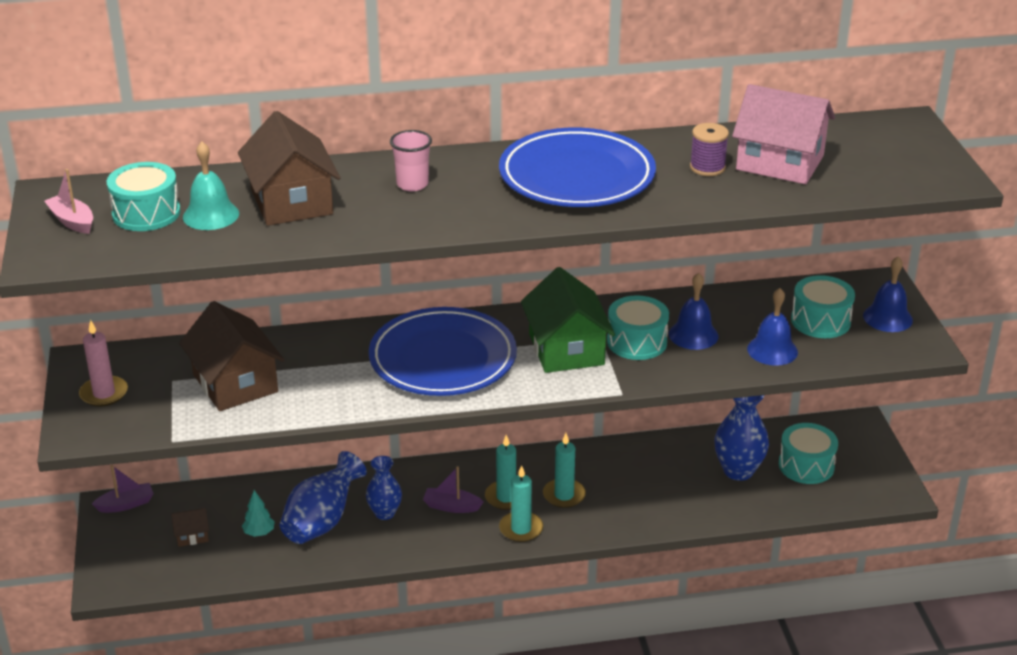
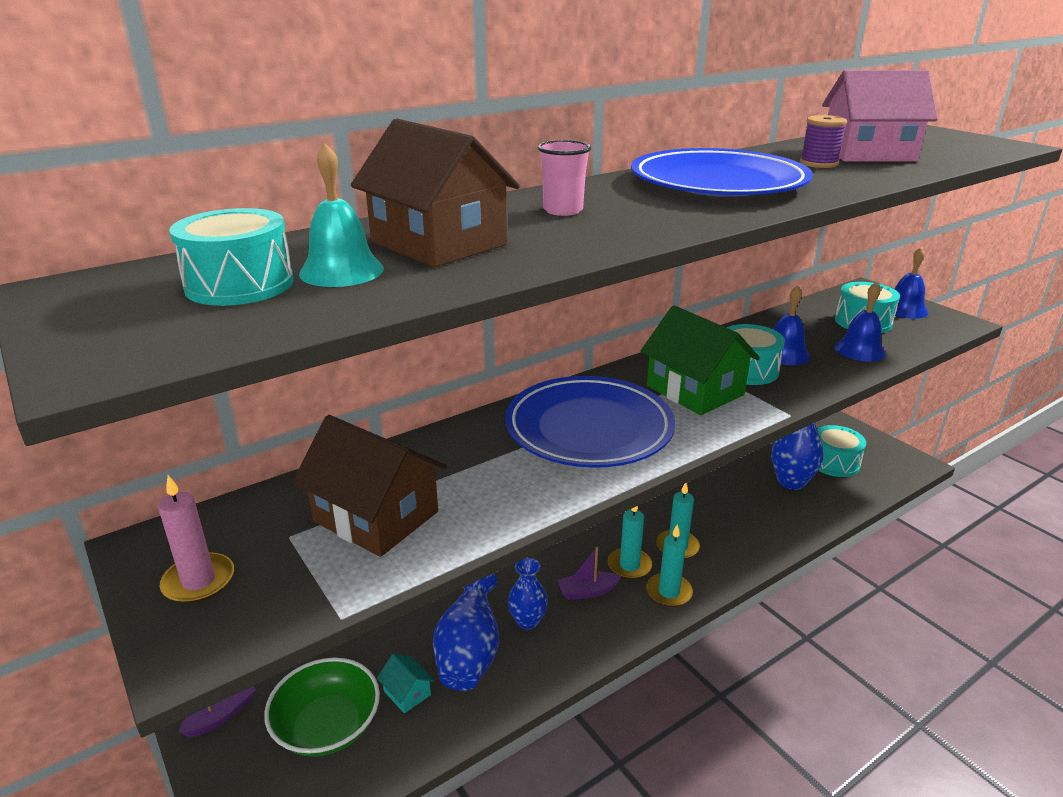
camera: 25 degrees left, 5 degrees down
pink boat [44,169,93,234] -> none
brown house [171,508,209,547] -> green bowl [264,657,380,757]
turquoise tree [242,490,275,537] -> turquoise house [377,654,434,713]

